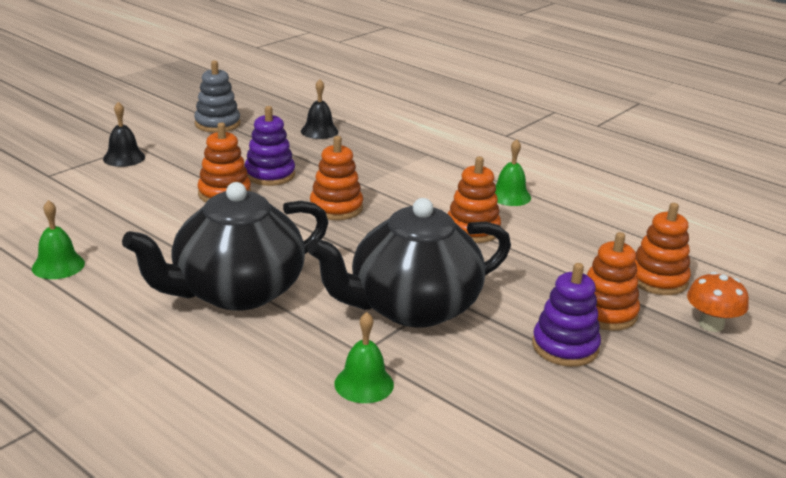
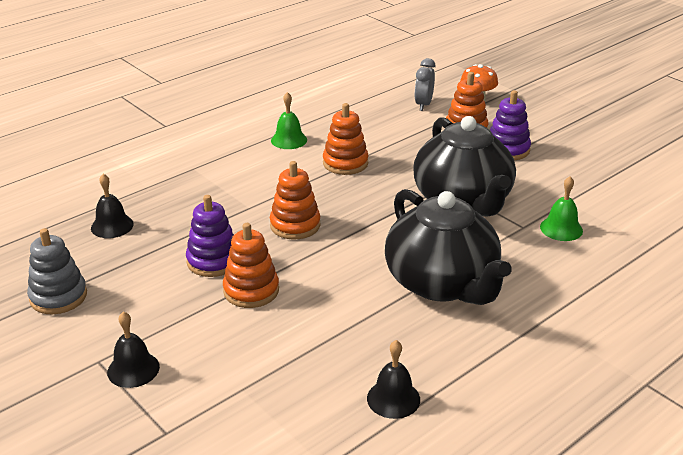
camera: 80 degrees left, 5 degrees up
green bell [32,200,85,279] -> black bell [367,340,420,419]
orange stacking toy [635,203,691,295] -> grey clock [415,58,435,111]

